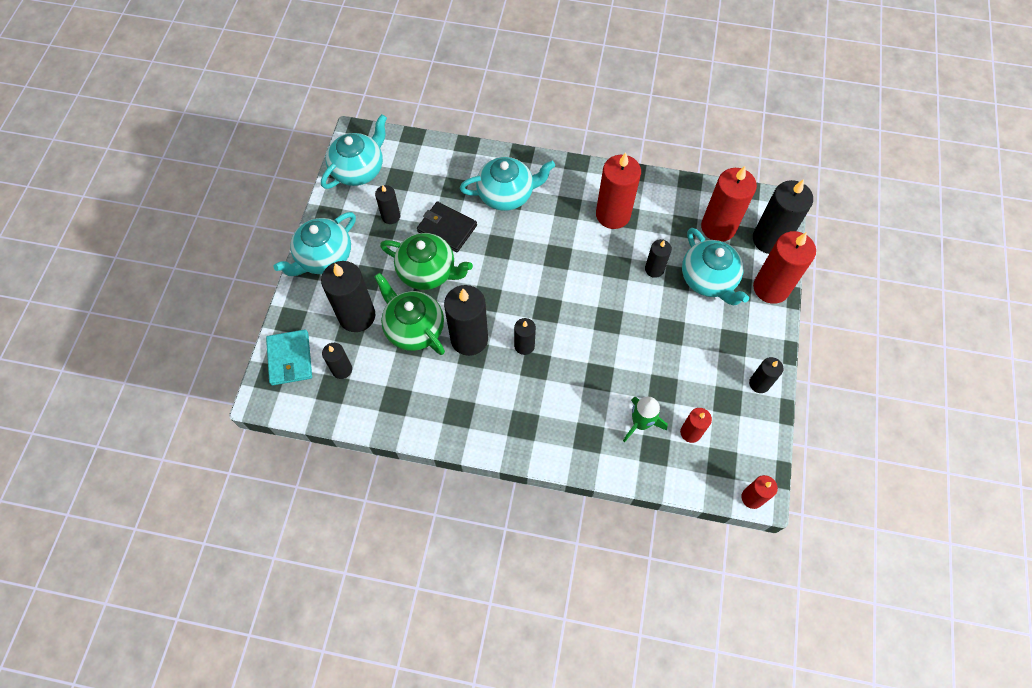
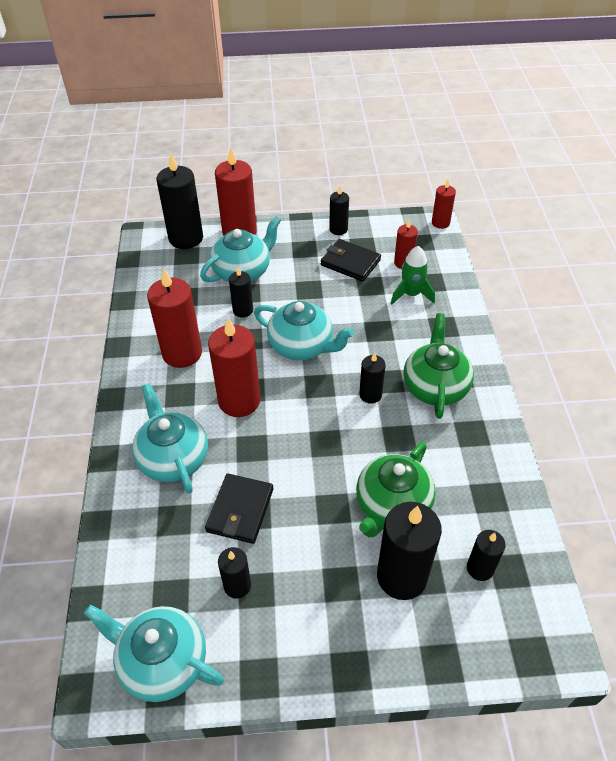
camera: 105 degrees left, 15 degrees down
turquoise wallet [266,329,312,385] -> none
turquoise teapot [274,212,356,276] -> turquoise teapot moved to [254,301,354,360]
green teapot [380,233,473,290] -> green teapot moved to [403,313,474,419]
black candle [444,285,488,356] -> none
red candle [701,166,757,242] -> red candle moved to [208,318,260,417]
none -> black wallet [321,239,381,282]

